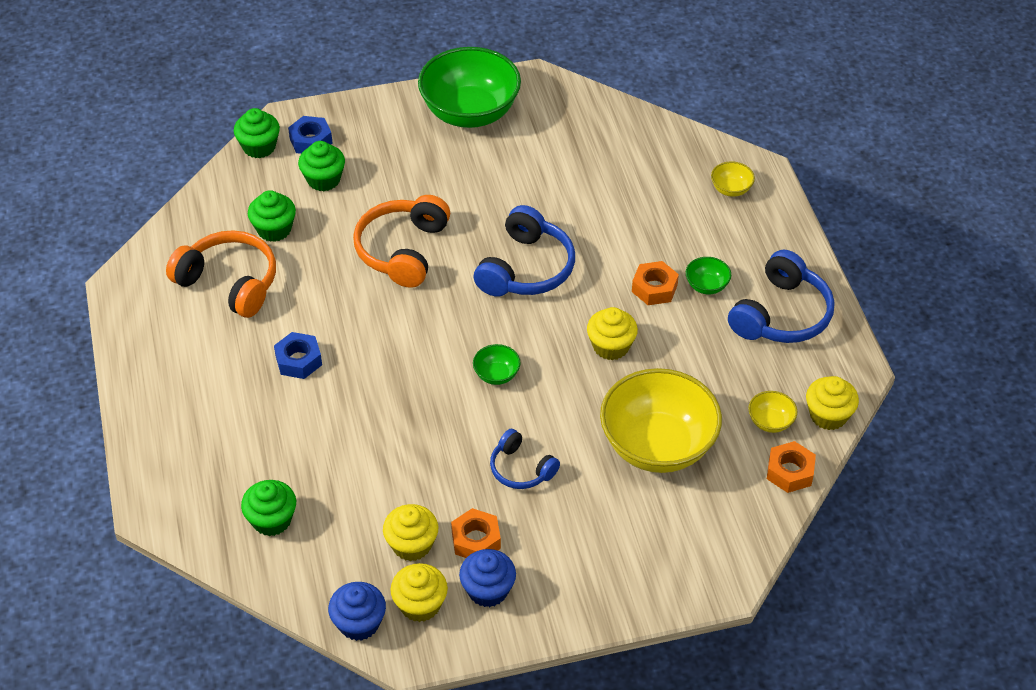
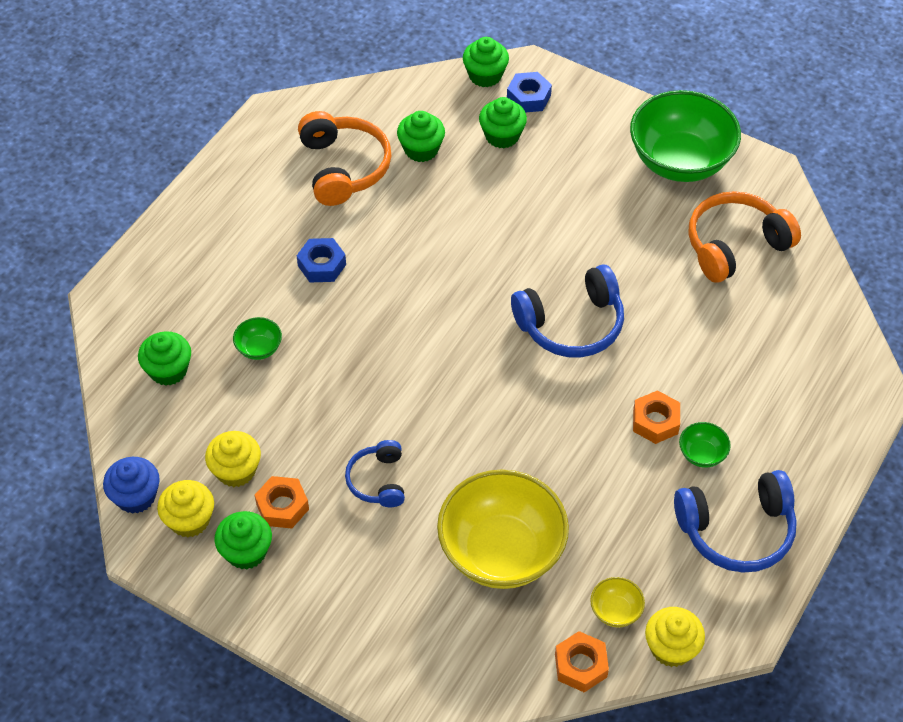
camera: 45 degrees right, 5 degrees up
orange headphones [353,195,450,288] -> orange headphones moved to [688,191,801,283]
blue cupcake [459,549,516,607] -> green cupcake [214,511,272,569]
green bowl [473,344,520,385] -> green bowl moved to [233,317,282,360]
yellow cupcake [587,307,638,360] -> none
yellow bowl [711,161,755,197] -> none

